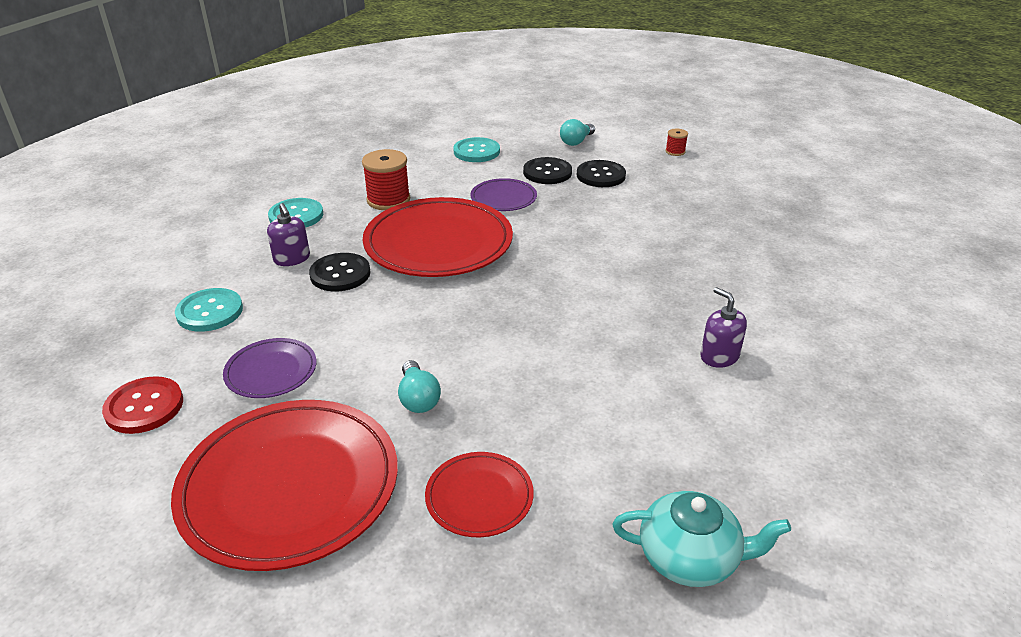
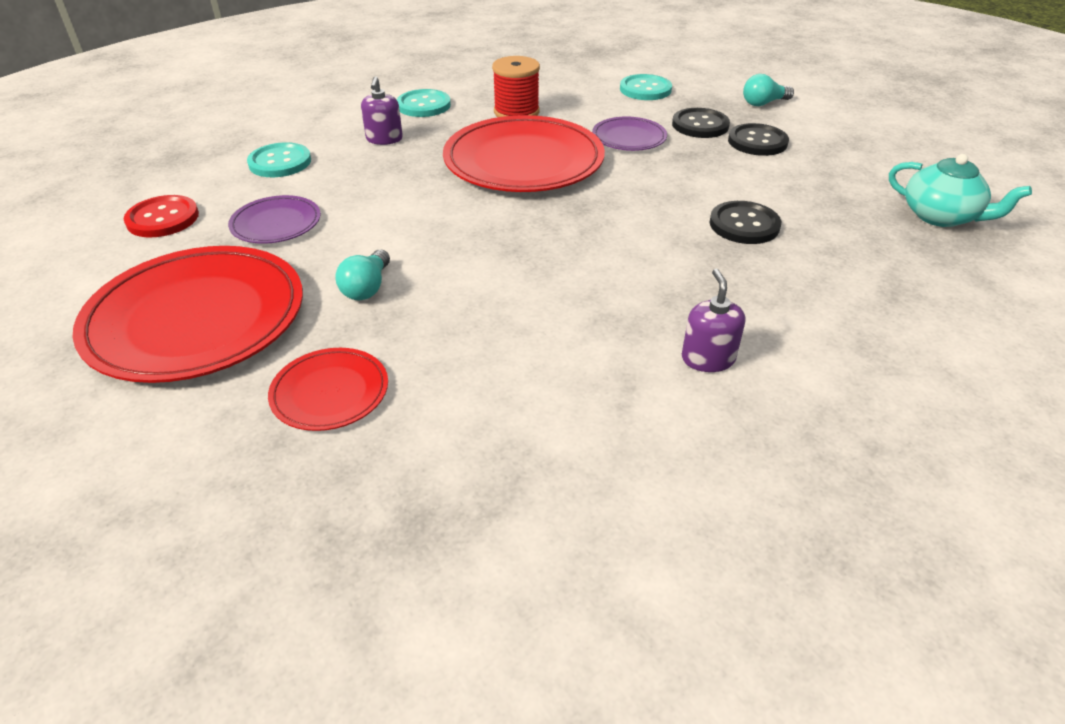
camera: 30 degrees right, 5 degrees up
black button [309,253,370,291] -> black button moved to [710,201,781,244]
turquoise teapot [612,491,791,587] -> turquoise teapot moved to [889,154,1032,227]
red spool [665,129,688,156] -> none

